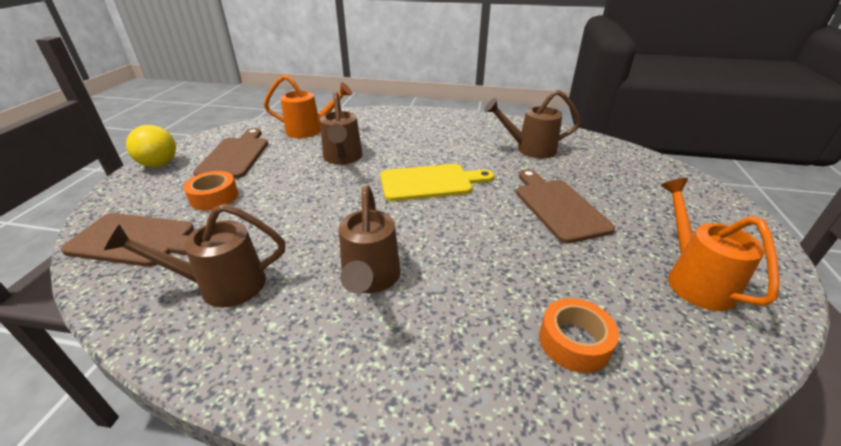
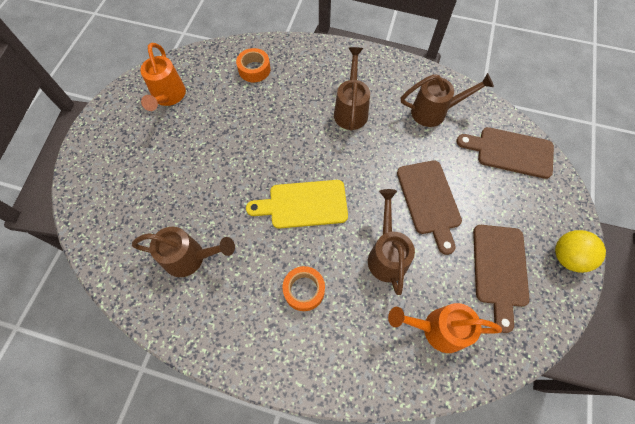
camera: 175 degrees left, 30 degrees up
orange tape [183,171,238,210] -> orange tape moved to [282,266,325,311]
brown cutting board [516,169,615,243] -> brown cutting board moved to [397,160,462,255]

